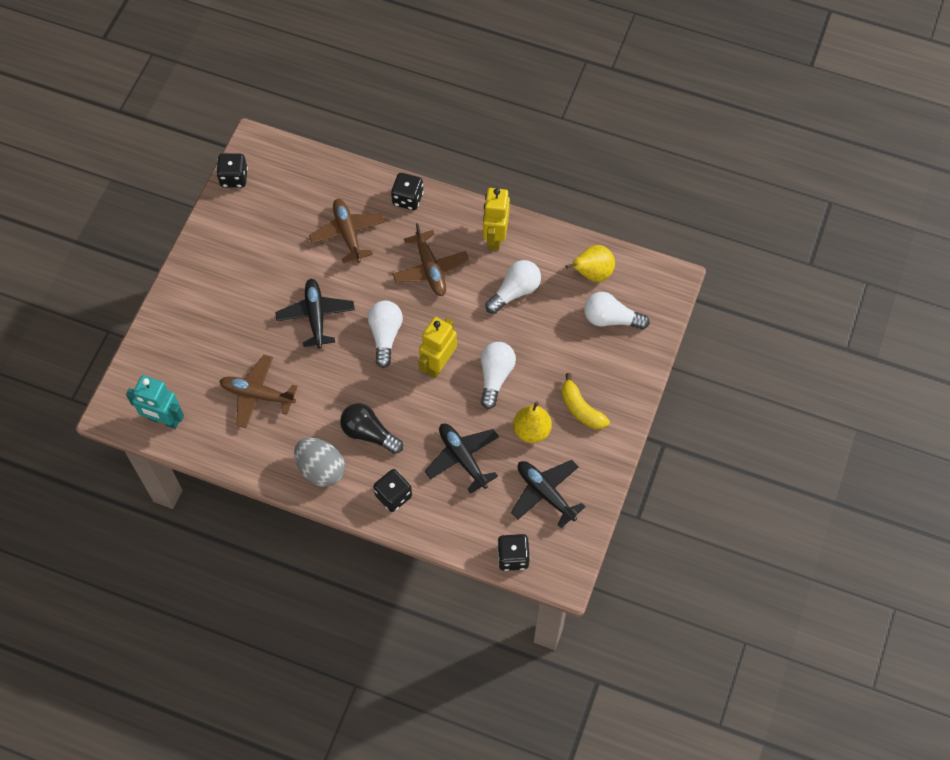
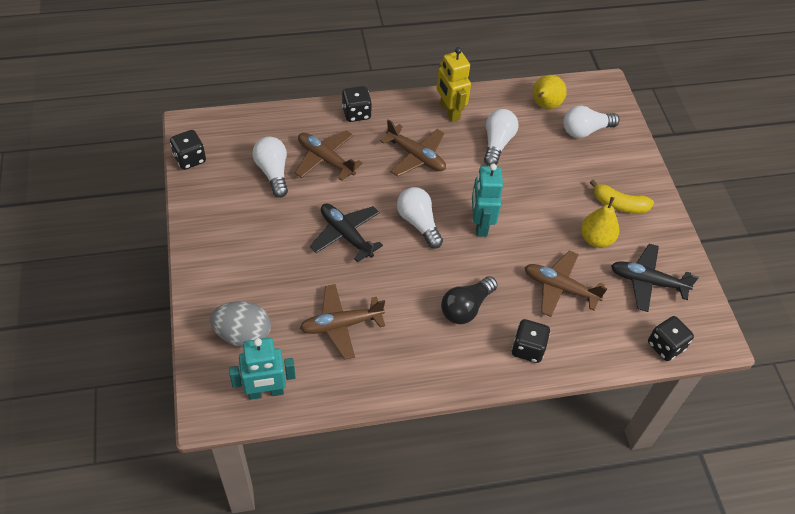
camera: 35 degrees left, 10 degrees down
grey egg [294,438,345,487] -> grey egg moved to [210,301,271,347]
black light bulb [340,403,403,454] -> black light bulb turned 45 degrees counterclockwise [441,276,498,324]
yellow robot [418,317,457,378] -> turquoise robot [472,163,503,237]
black plane [425,424,499,494] -> brown plane [525,250,608,317]
white light bulb [481,342,516,409] -> white light bulb moved to [252,137,288,198]

